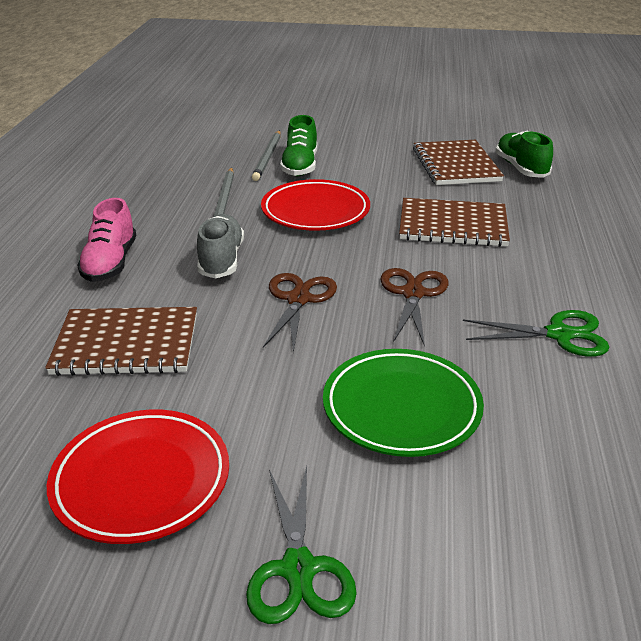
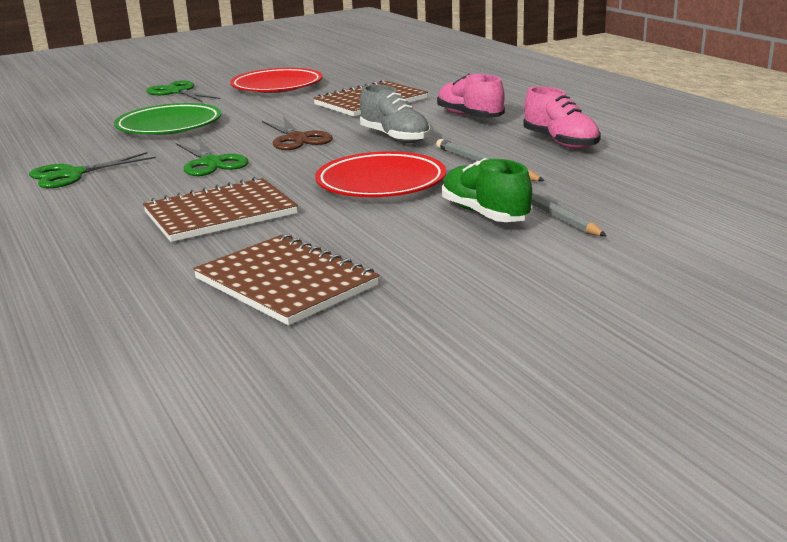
camera: 145 degrees right, 10 degrees down
brown scissors [380,268,449,346] -> green scissors [176,138,248,176]
green shoe [495,131,553,178] -> none
none -> pink shoe [524,86,601,149]

